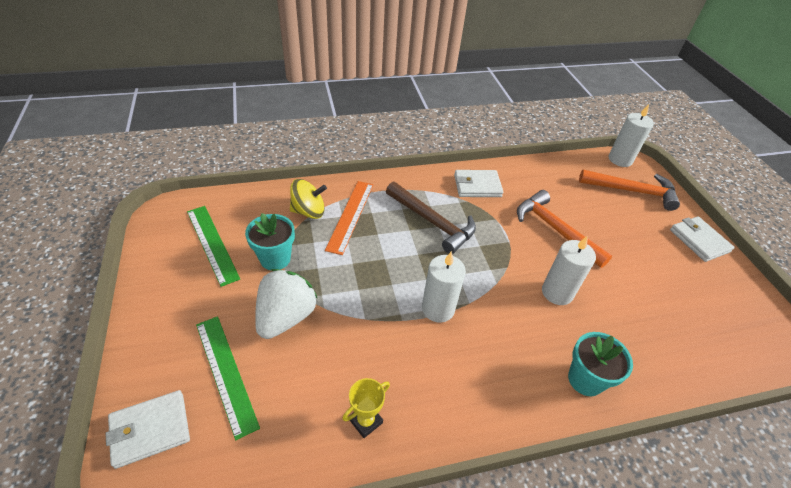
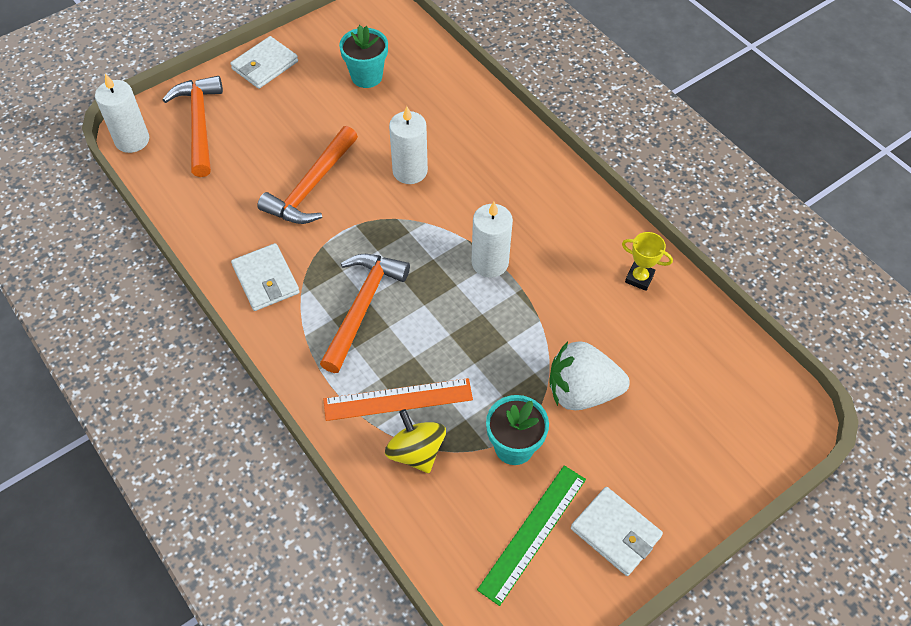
camera: 110 degrees left, 10 degrees up
white wallet [106,390,190,469] -> white wallet moved to [571,487,663,576]
green ruler [196,316,260,440] -> none
brown hammer [386,182,476,254] -> orange hammer [320,254,410,373]
turquoise flower pot [568,332,633,396] -> turquoise flower pot moved to [339,25,388,88]

